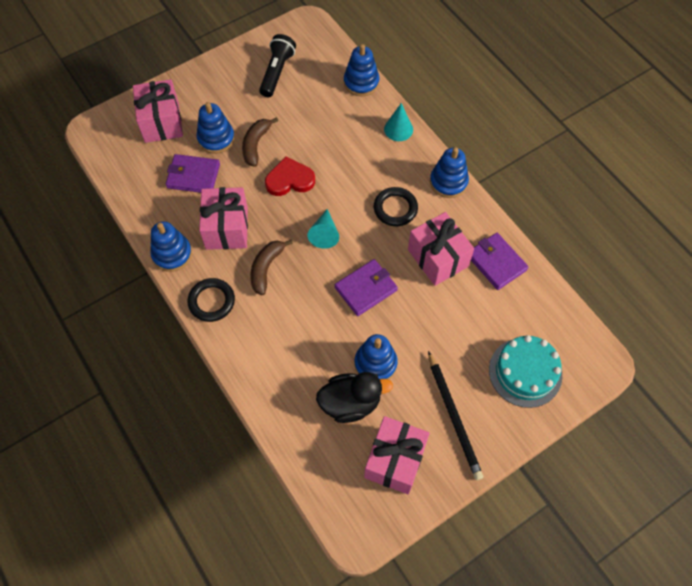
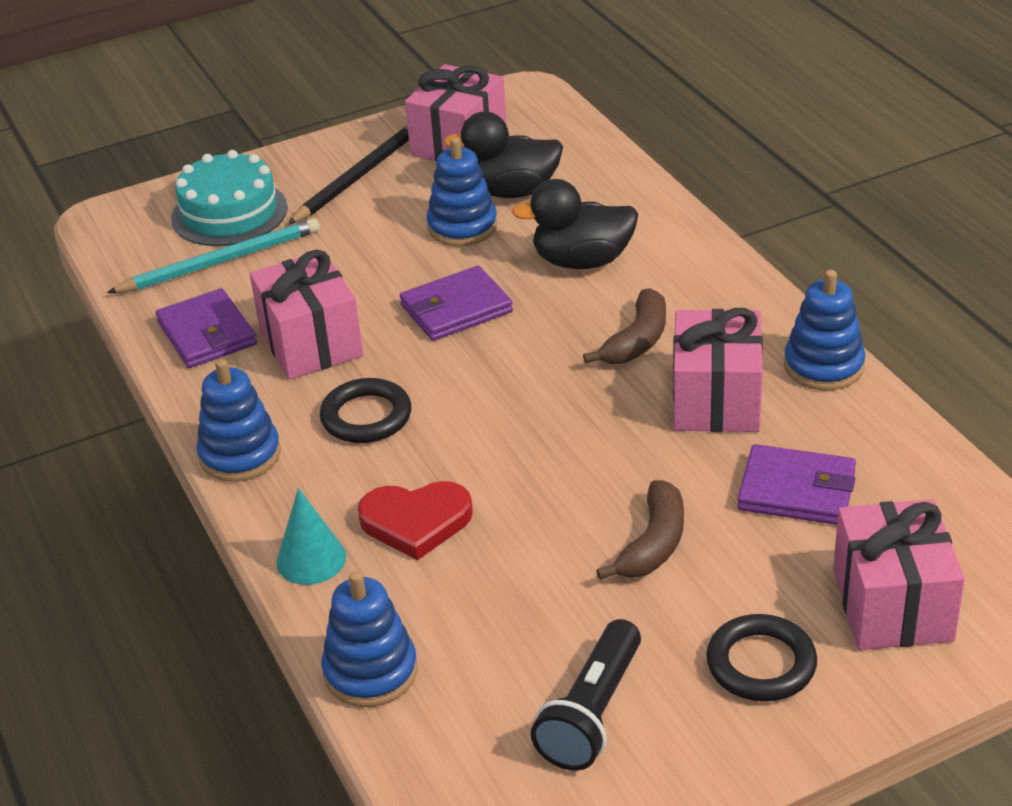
camera: 170 degrees left, 25 degrees down
black ring [187,278,235,322] -> black ring moved to [706,614,817,702]
blue stacking toy [197,102,235,154] -> none
red heart [265,156,315,196] -> red heart moved to [358,481,473,560]
turquoise cone [307,209,339,249] -> none
black pencil [428,351,483,480] -> black pencil turned 45 degrees clockwise [288,125,409,225]
none -> turquoise pencil [107,218,320,293]
none -> black duck [512,179,638,269]

